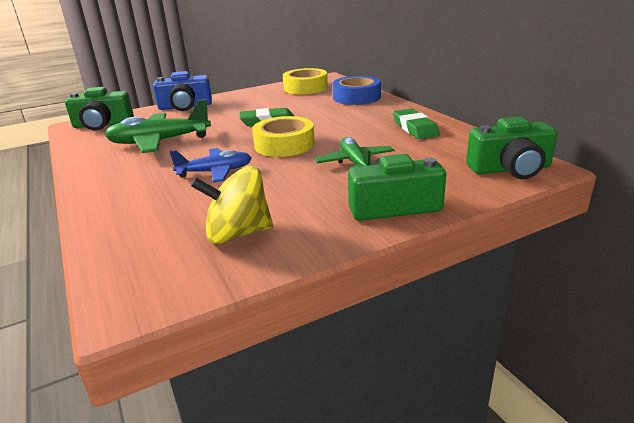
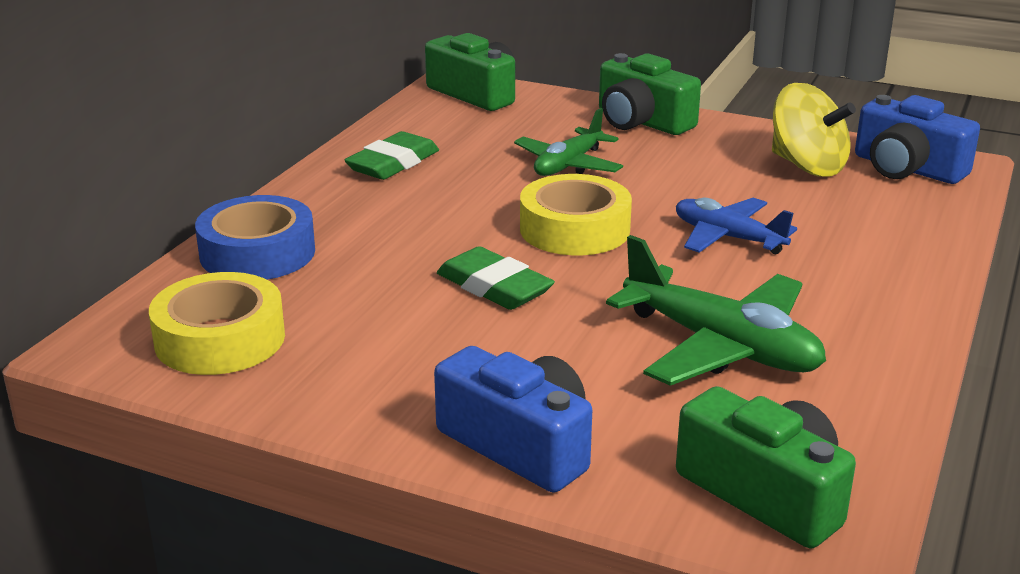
camera: 130 degrees left, 0 degrees up
none -> blue camera [855,95,980,184]

